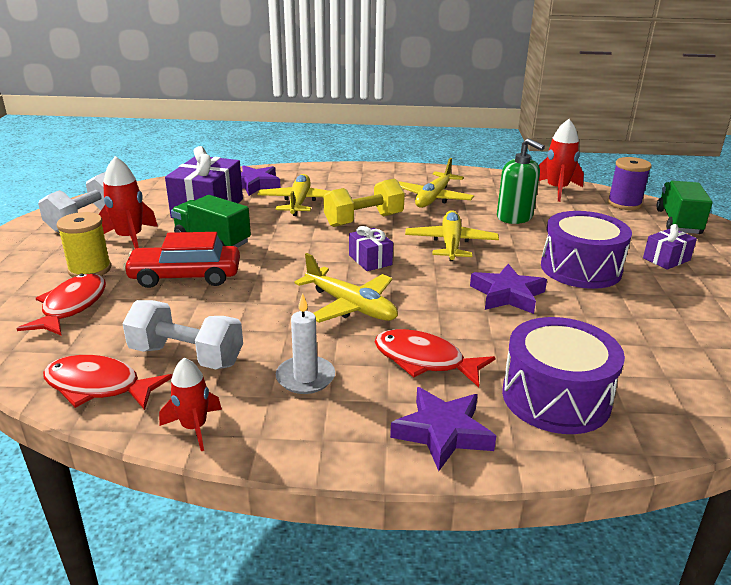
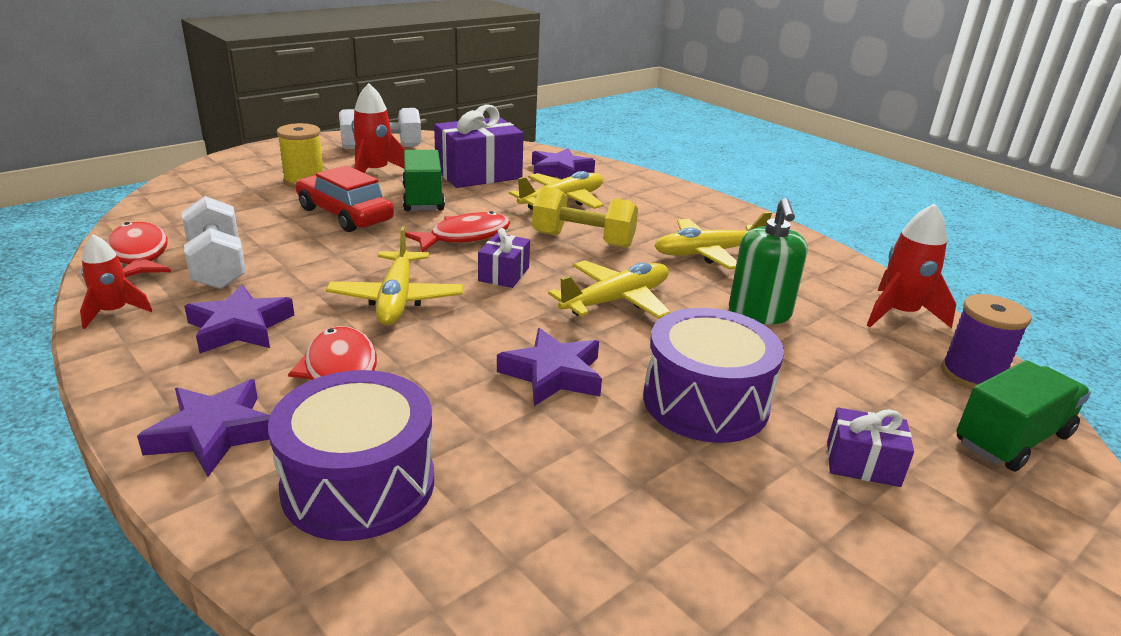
camera: 45 degrees right, 0 degrees up
red fish [17,273,106,336] -> red fish moved to [405,211,510,252]
white candle [276,293,335,394] -> purple star [184,285,295,354]

